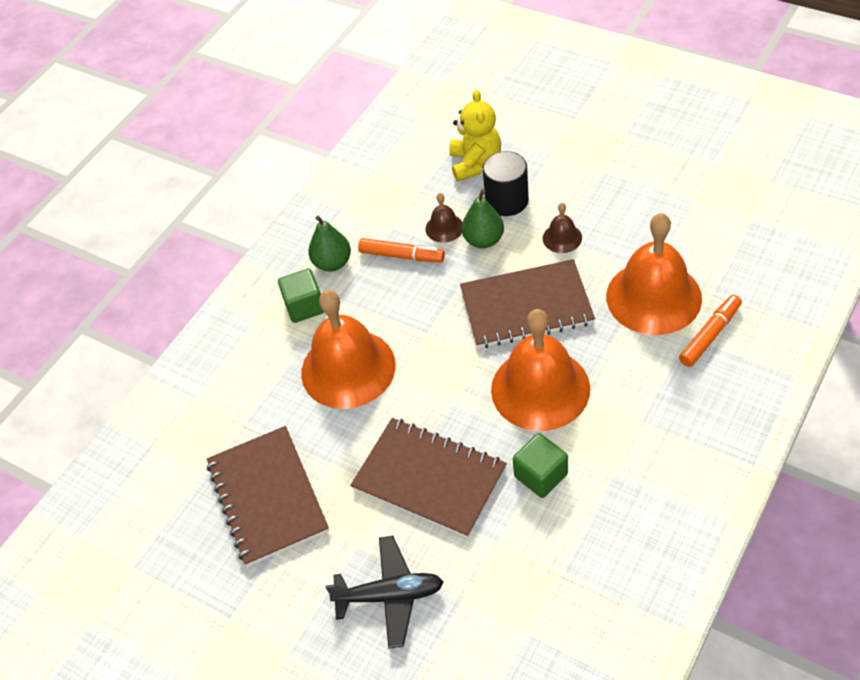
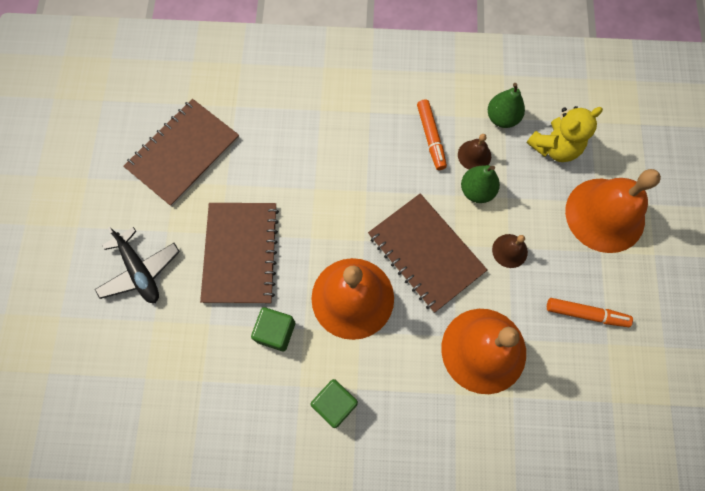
camera: 55 degrees right, 20 degrees up
green cube [278,268,324,323] -> green cube moved to [311,379,358,428]
orange bell [301,290,396,409] -> orange bell moved to [565,169,661,253]
green pear [308,216,351,271] -> green pear moved to [488,83,525,128]
black cylinder [483,151,529,216] -> none
orange marker [679,295,742,367] -> orange marker moved to [547,298,633,327]

